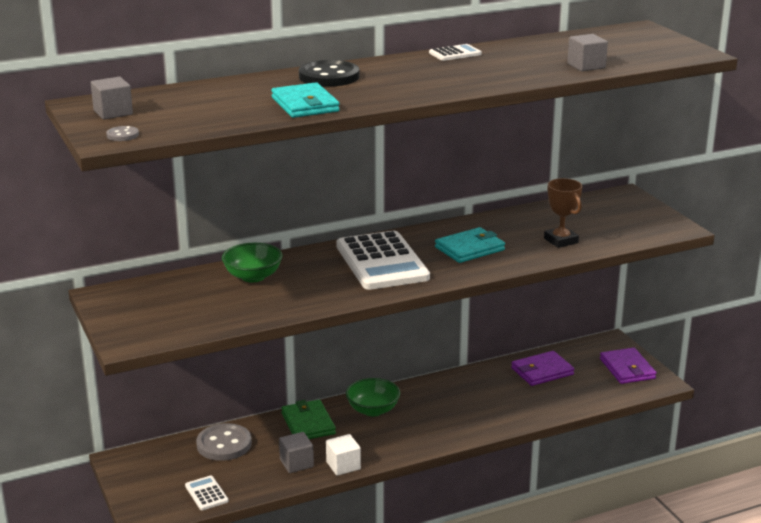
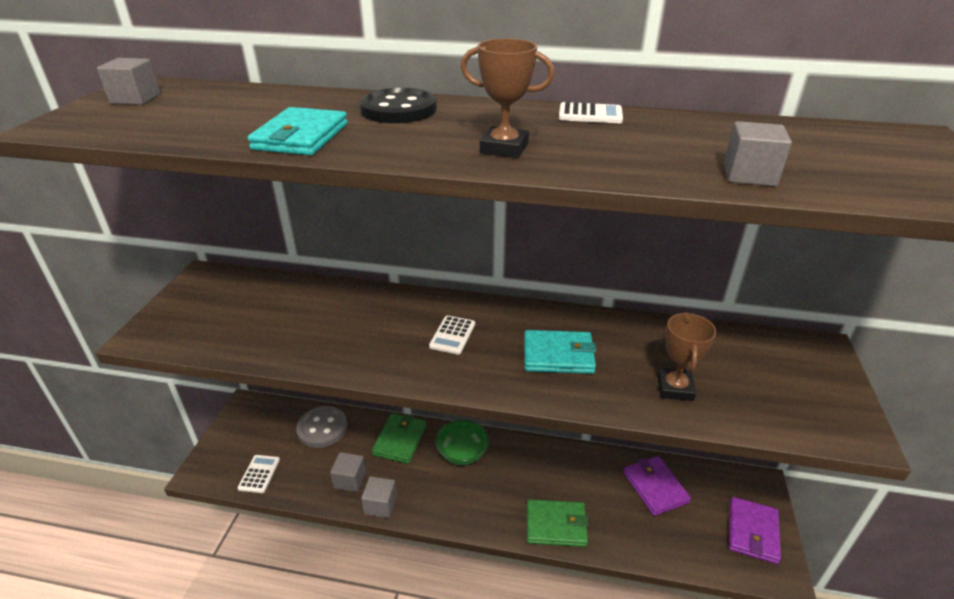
camera: 35 degrees right, 10 degrees up
grey button [106,126,139,141] -> none
green bowl [222,243,283,283] -> none
white cube [326,434,361,476] -> grey cube [361,476,397,518]
white calculator [336,231,430,290] -> white calculator [429,315,475,355], size x0.43
purple wallet [511,351,574,386] -> purple wallet turned 60 degrees clockwise [623,456,691,516]
none -> brown trophy [461,39,555,158]
none -> green wallet [527,499,589,547]

